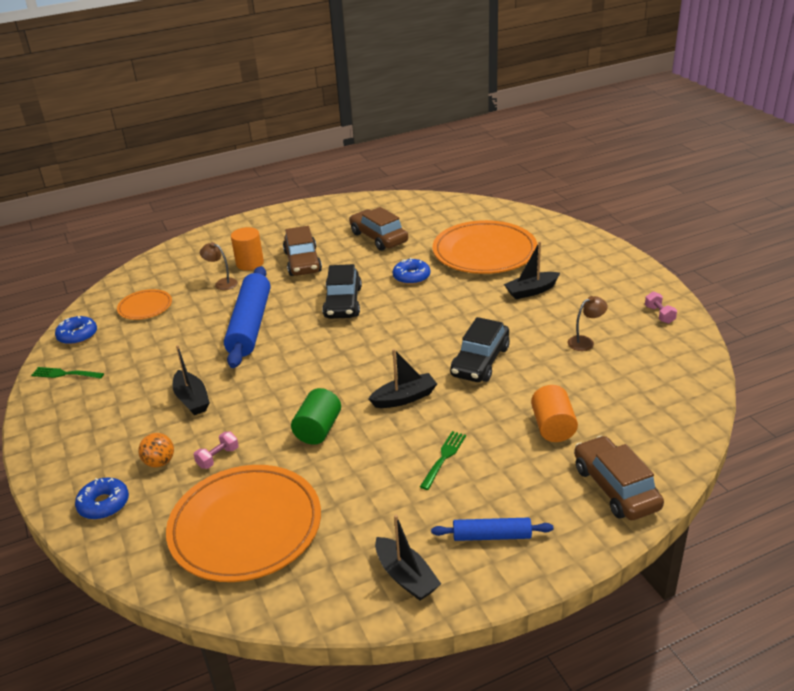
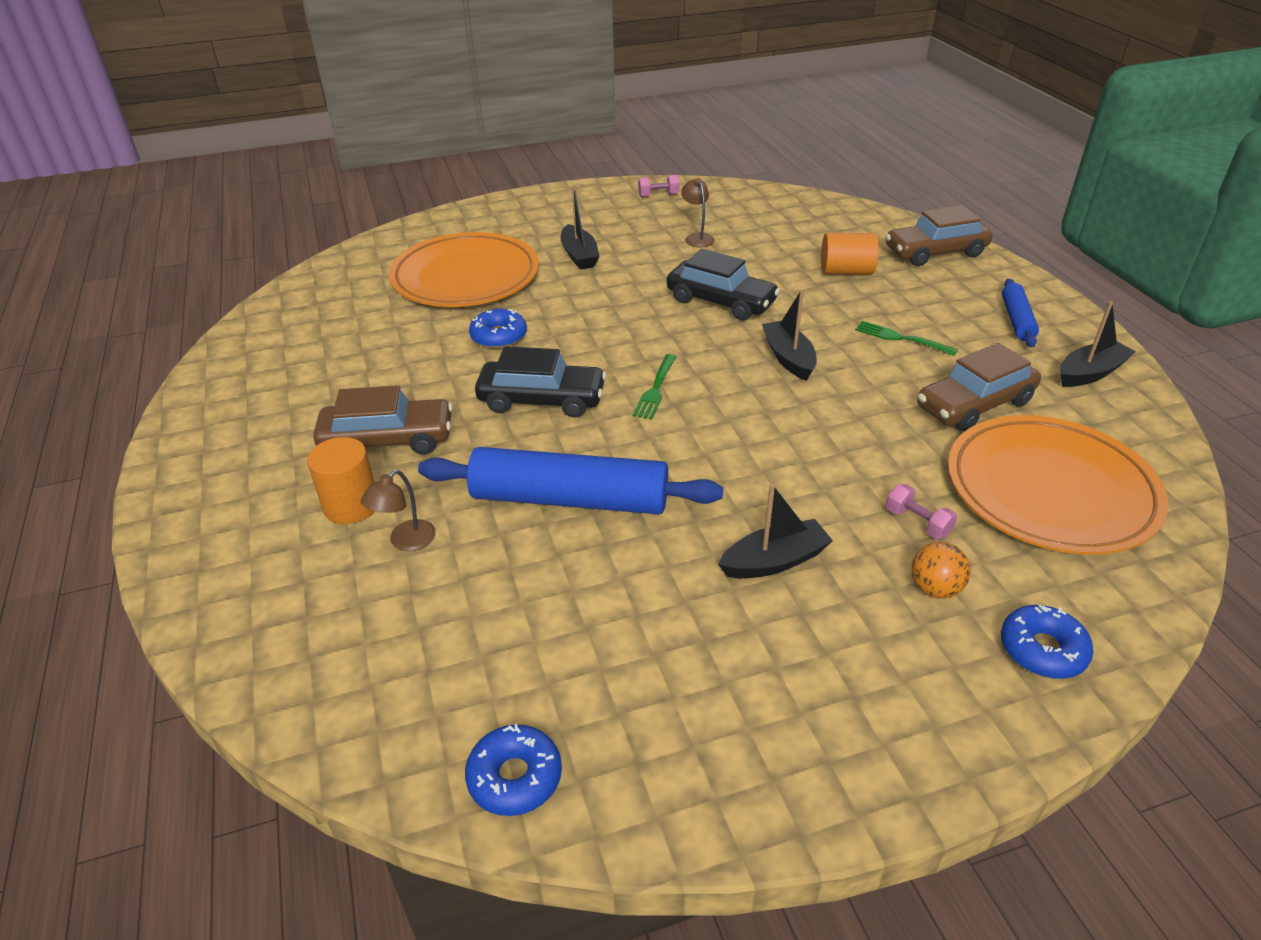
camera: 85 degrees left, 5 degrees up
green fork [31,367,104,379] -> green fork moved to [633,354,676,420]
orange plate [117,289,172,320] -> none
green cylinder [291,388,341,445] -> none
brown car [349,207,408,251] -> brown car moved to [917,343,1041,431]

